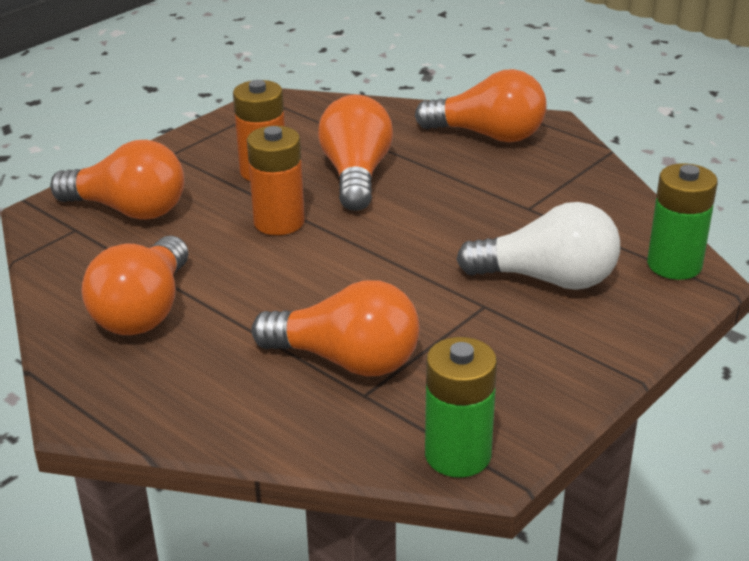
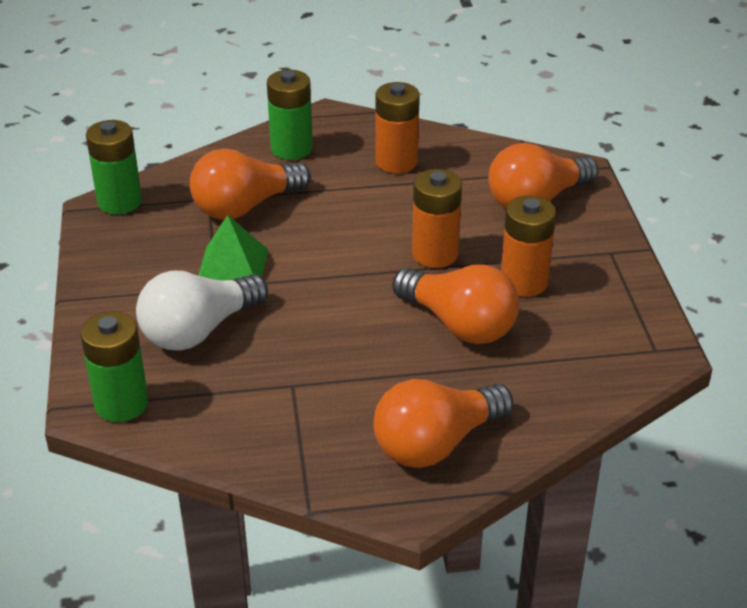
camera: 130 degrees right, 5 degrees up
orange light bulb [82,236,188,335] -> orange battery [376,82,420,173]
none -> green pyramid [198,215,268,281]
none -> green battery [267,70,313,160]

